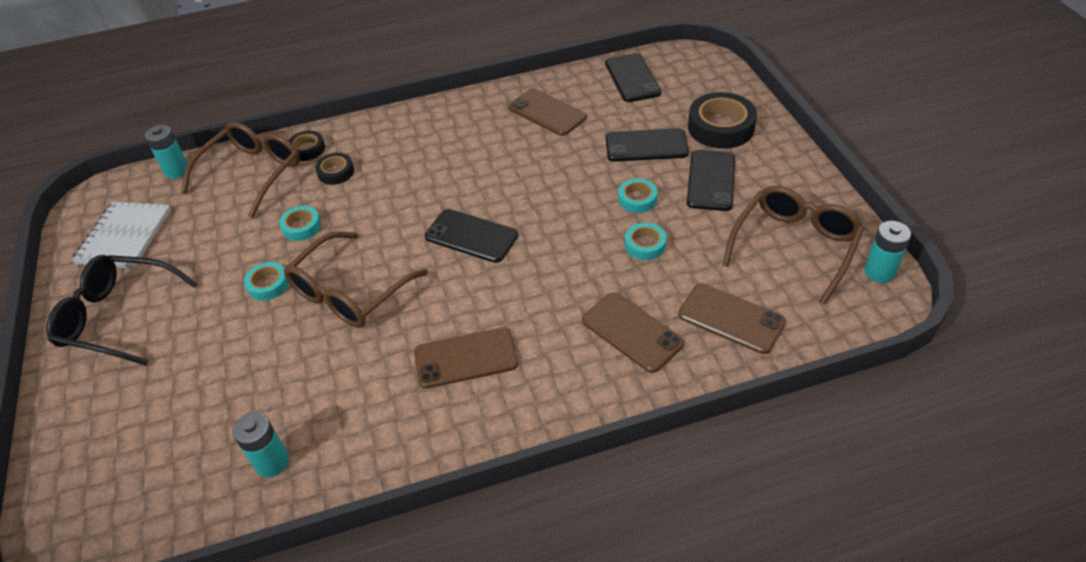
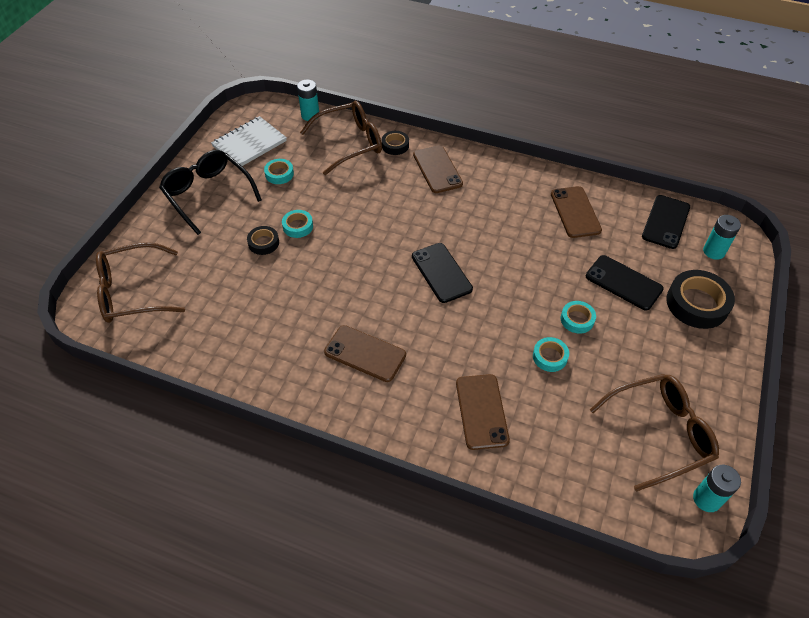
camera: 35 degrees right, 5 degrees up
turquoise battery [233,412,289,477] -> turquoise battery moved to [703,215,741,260]
turquoise tape [279,206,321,241] -> turquoise tape moved to [264,159,294,184]
brown glasses [284,231,428,328] -> brown glasses moved to [96,242,185,323]
black tape [315,153,354,185] -> black tape moved to [247,226,279,255]
brown phone [678,283,786,354] -> brown phone moved to [413,145,463,193]
black phone [687,150,735,211] -> none

